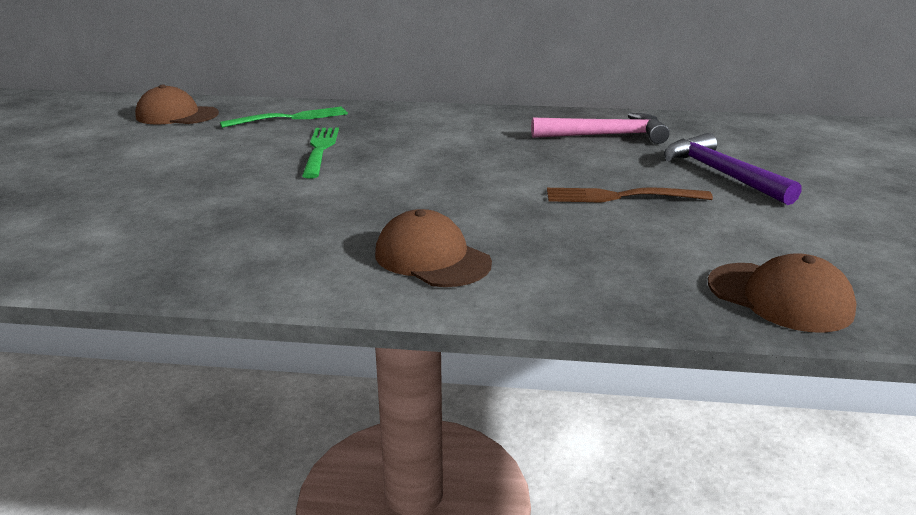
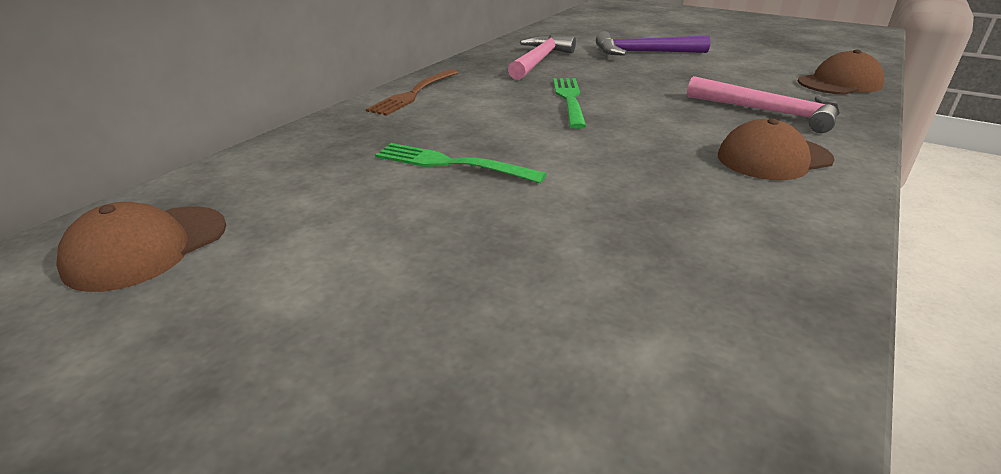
camera: 65 degrees left, 5 degrees up
green fork [220,106,348,128] -> green fork moved to [553,78,586,129]
brown fork [547,187,713,202] -> brown fork moved to [366,69,458,116]
none -> pink hammer [687,76,840,133]

